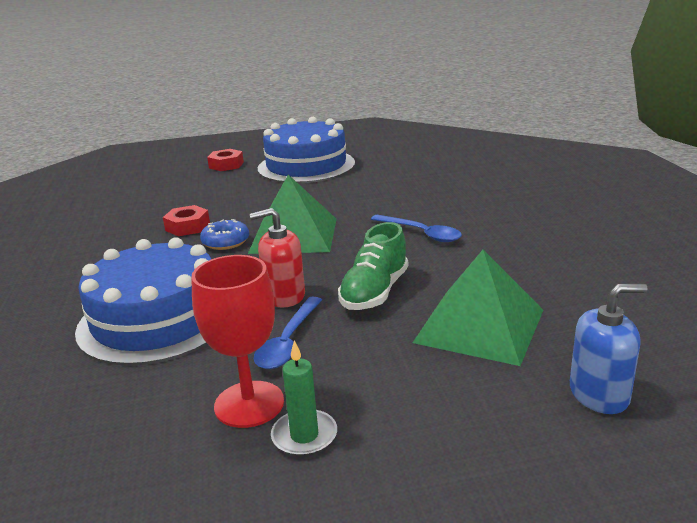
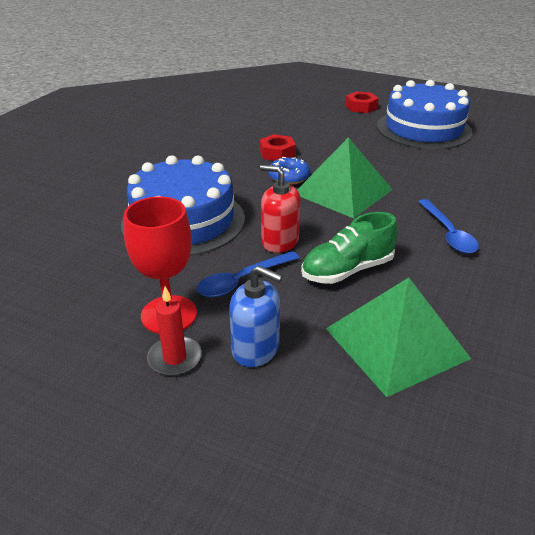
camera: 35 degrees right, 10 degrees up
green candle [271,340,337,456] -> red candle [147,287,202,376]
blue soap dispenser [570,284,648,414] -> blue soap dispenser moved to [229,266,283,367]

